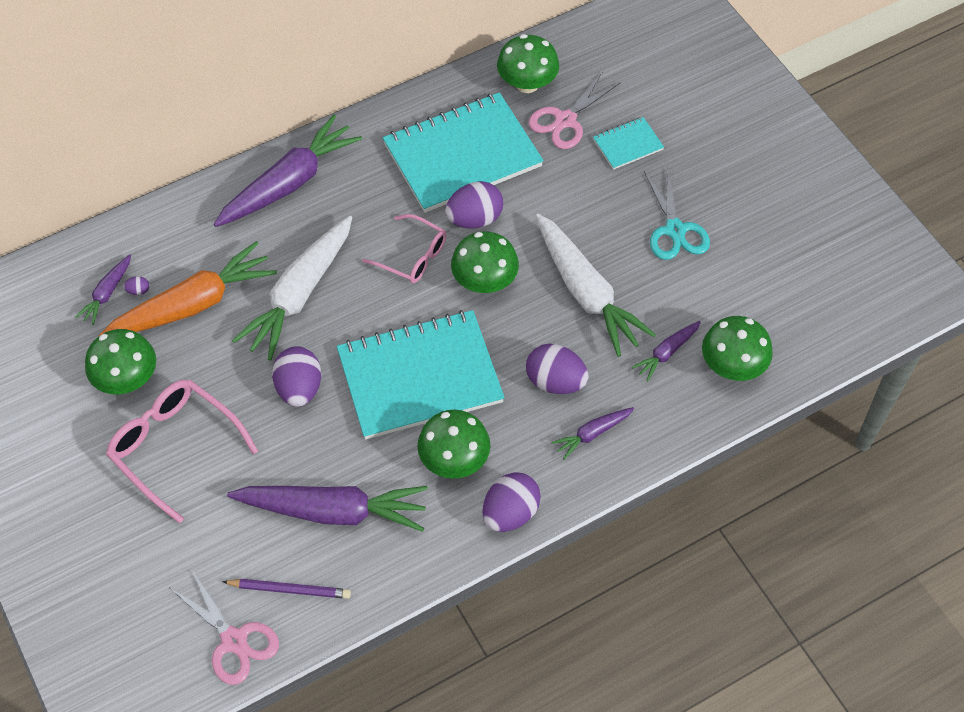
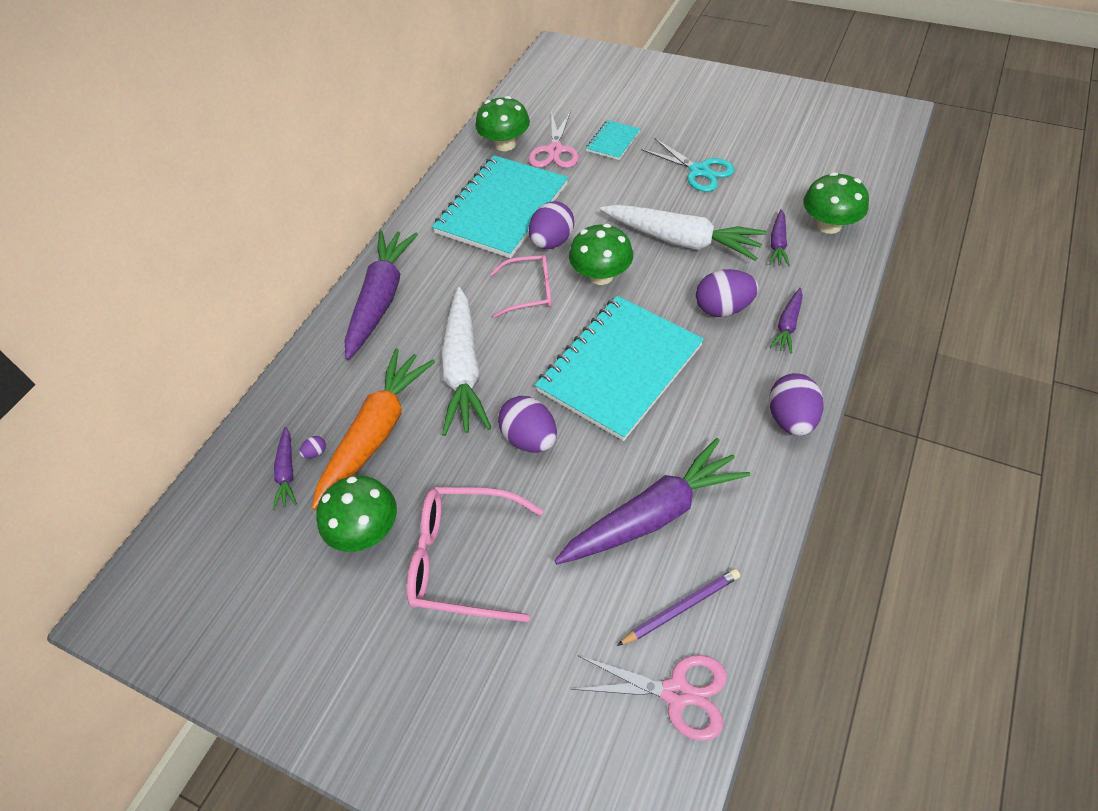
camera: 30 degrees left, 5 degrees down
green mushroom [417,410,490,479] -> none

